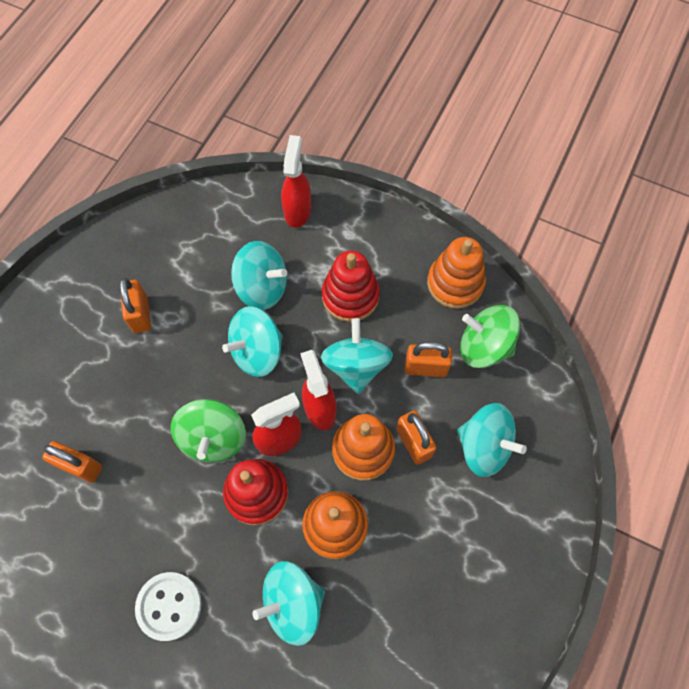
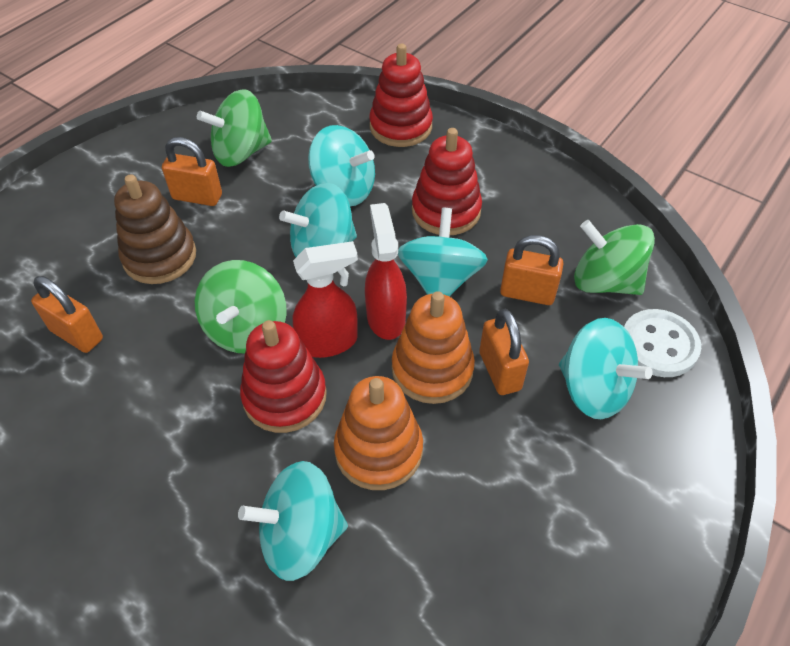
camera: 10 degrees right, 15 degrees down
orange padlock [120,277,151,333] -> orange padlock turned 75 degrees counterclockwise [162,137,222,206]
white button [135,572,202,641] -> white button moved to [624,309,701,377]
red spray bottle [281,135,311,228] -> red stacking toy [369,44,433,147]
orange stacking toy [427,237,486,309] -> none
none -> brown stacking toy [114,174,196,284]
none -> green spinning top [197,89,272,167]

